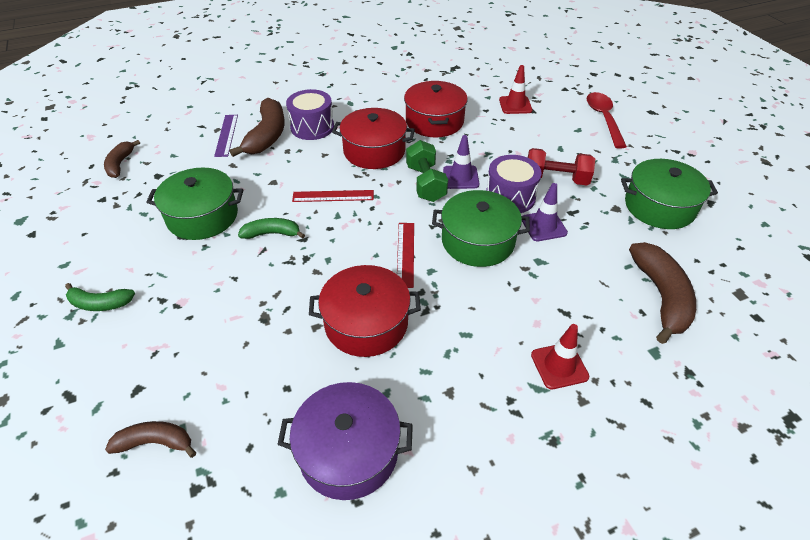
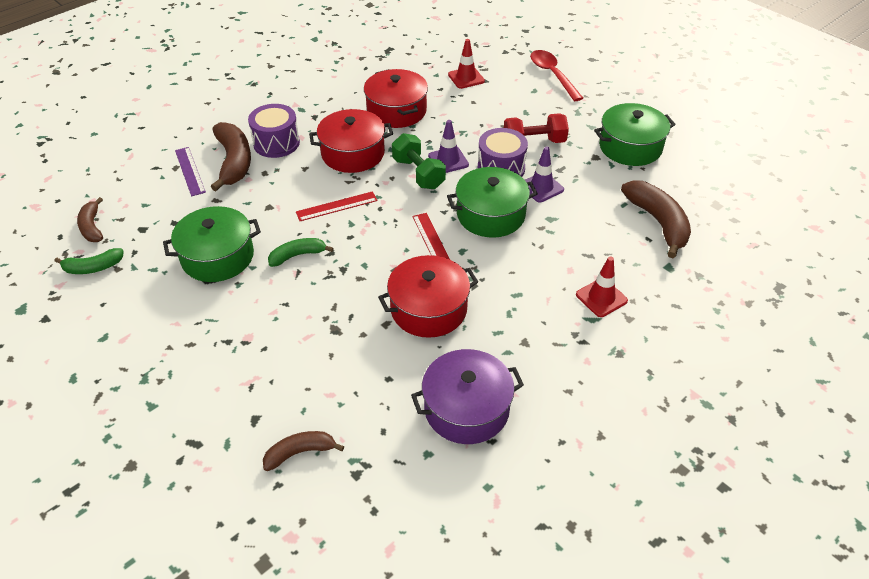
camera: 20 degrees left, 0 degrees up
green banana [65,283,135,311] -> green banana moved to [54,248,124,274]

